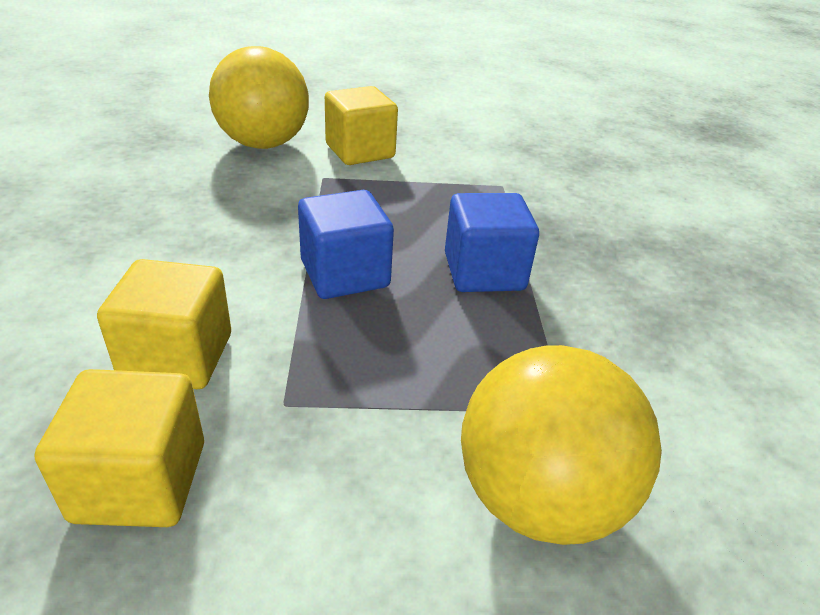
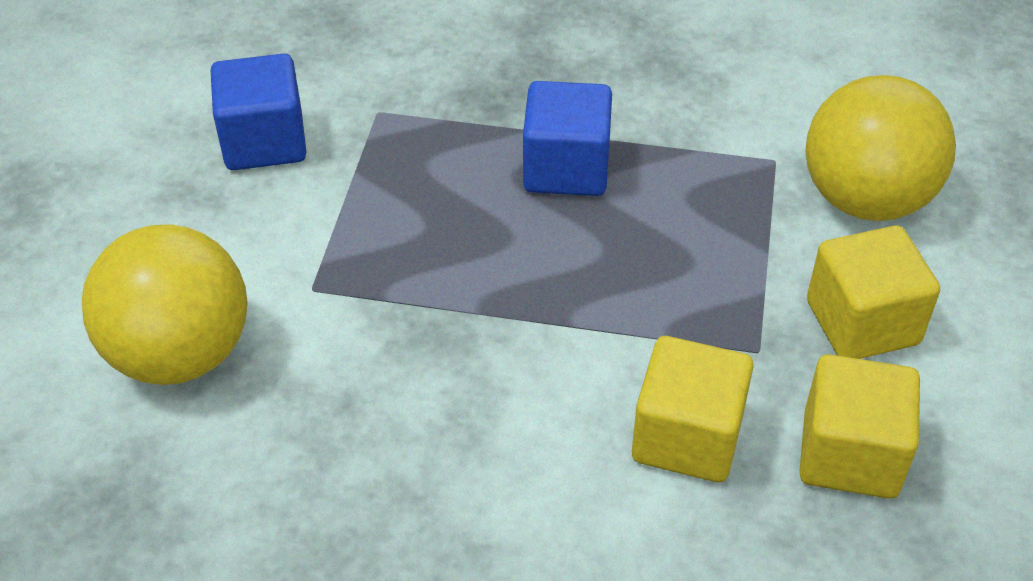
camera: 75 degrees left, 10 degrees up
blue cube [298,190,394,299] -> blue cube moved to [211,54,306,170]
yellow cube [325,86,398,165] -> yellow cube moved to [807,225,940,359]

